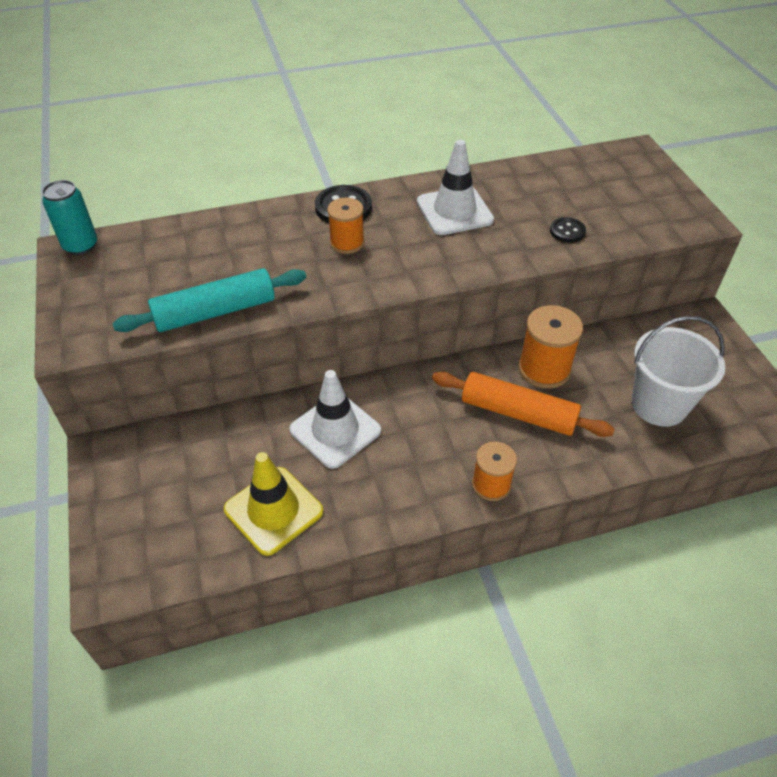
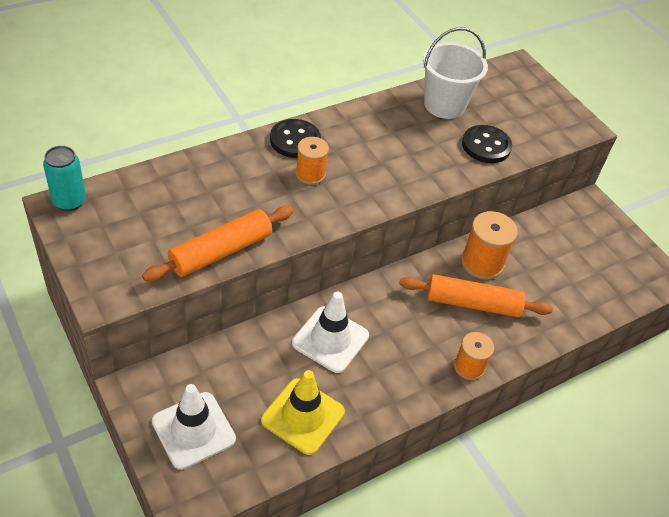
camera: 20 degrees left, 0 degrees up
turquoise rolling pin [112,268,306,332] -> orange rolling pin [142,206,293,282]
white traffic cone [417,140,494,235] -> white traffic cone moved to [152,384,236,470]
black button [550,217,586,243] -> black button [462,125,512,163], size x1.68
white bucket [632,316,725,427] -> white bucket moved to [423,27,488,119]

